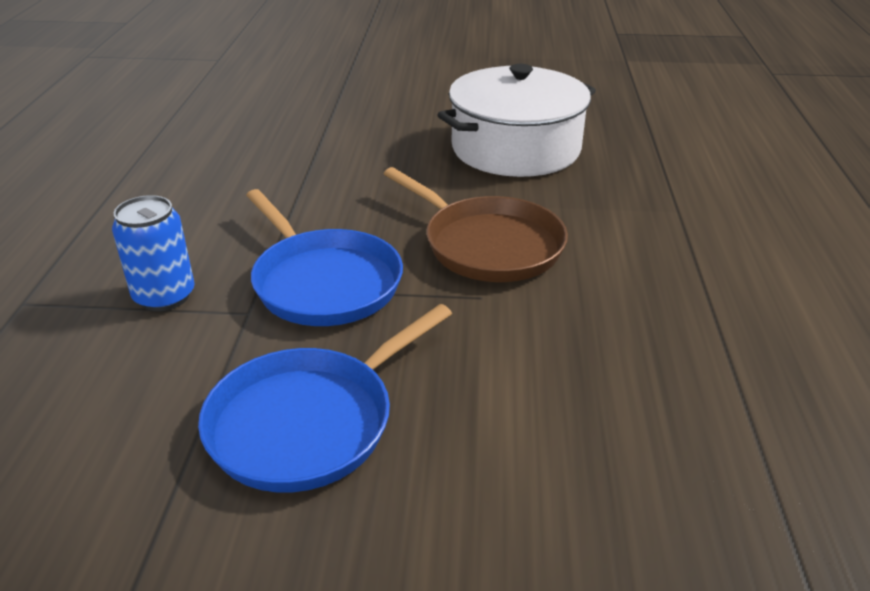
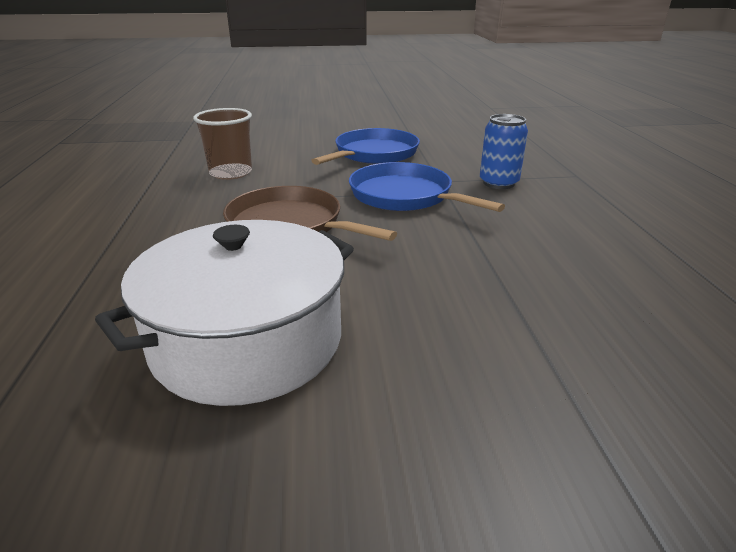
camera: 170 degrees right, 5 degrees down
none -> brown cup [193,108,252,180]

